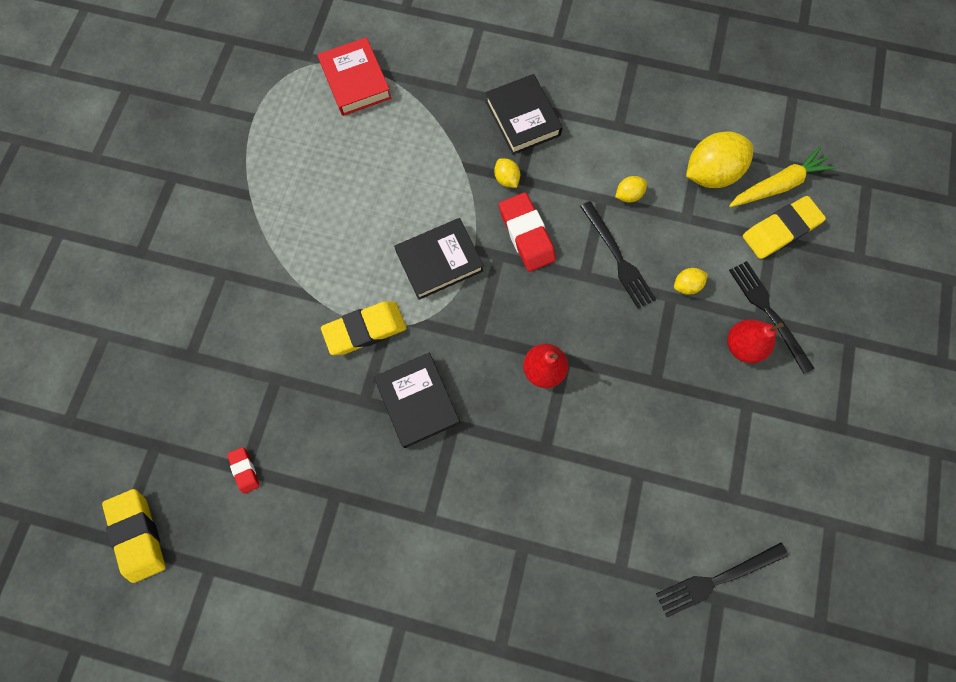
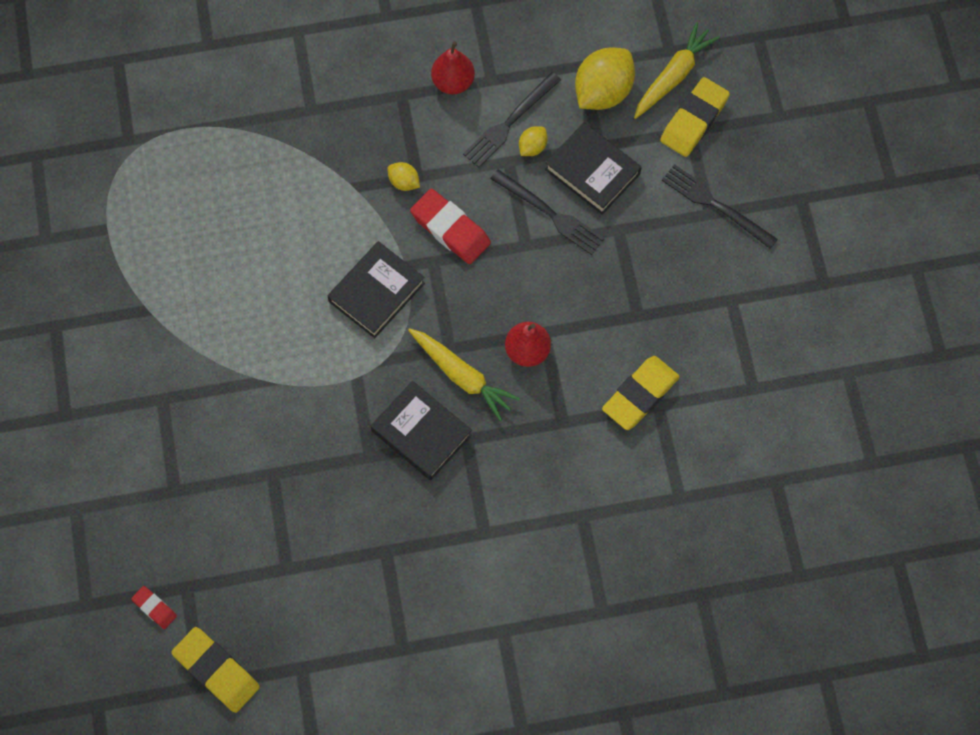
camera: 25 degrees left, 5 degrees down
red eraser [227,447,260,494] -> red eraser moved to [131,586,177,629]
red book [318,37,391,116] -> none
yellow eraser [321,301,407,355] -> yellow eraser moved to [602,356,680,430]
black book [485,74,563,155] -> black book moved to [545,123,642,215]
black fork [656,543,788,617] -> black fork moved to [463,72,561,167]
yellow lemon [674,268,708,295] -> none
red pear [727,319,784,363] -> red pear moved to [431,42,475,94]
none -> yellow carrot [408,328,520,421]

